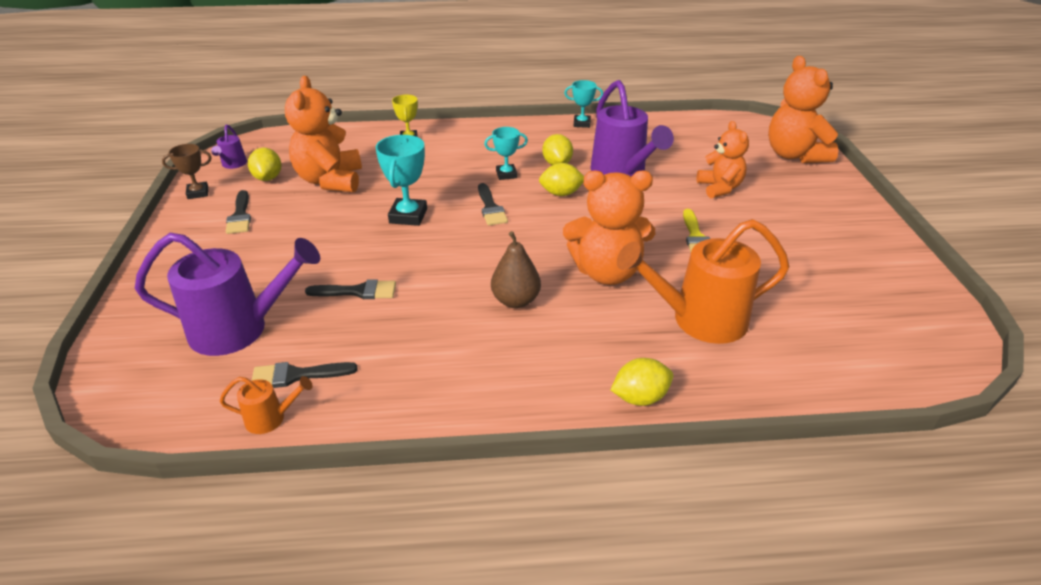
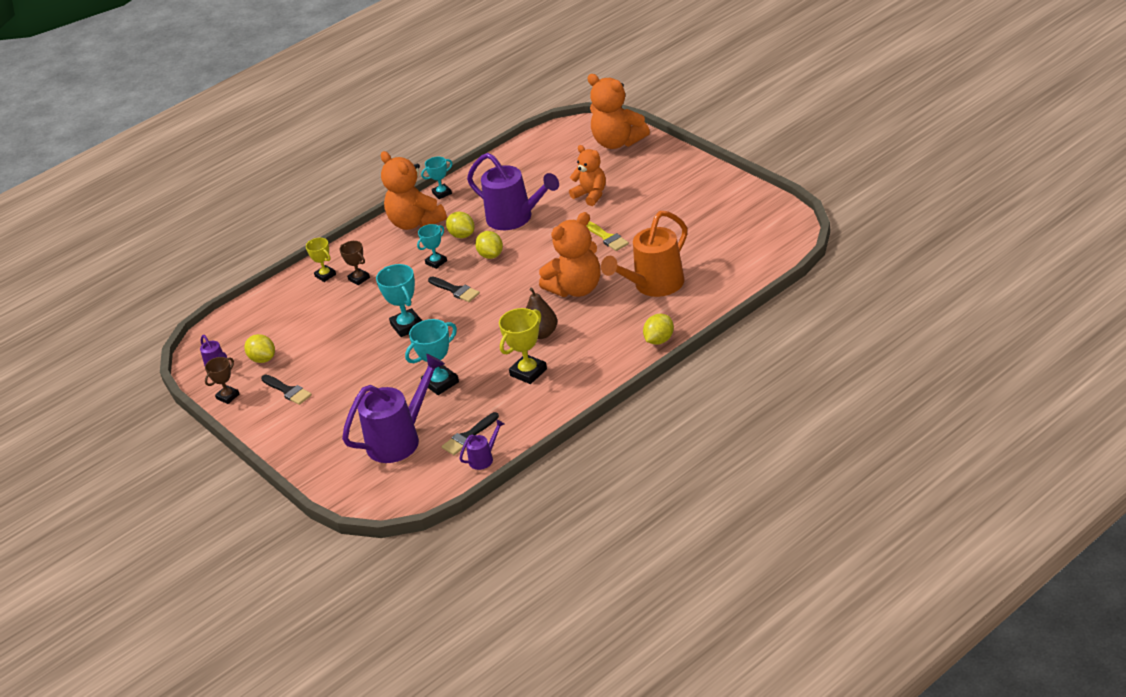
camera: 30 degrees left, 0 degrees up
orange watering can [219,376,313,434] -> purple watering can [459,420,504,470]
orange teddy bear [285,76,362,192] -> orange teddy bear moved to [381,151,447,230]
black brush [305,279,396,299] -> turquoise trophy [405,319,459,395]
yellow lemon [539,163,584,196] -> yellow lemon turned 75 degrees counterclockwise [475,231,503,259]
none -> brown trophy [339,241,370,285]
none -> yellow trophy [499,308,547,384]

